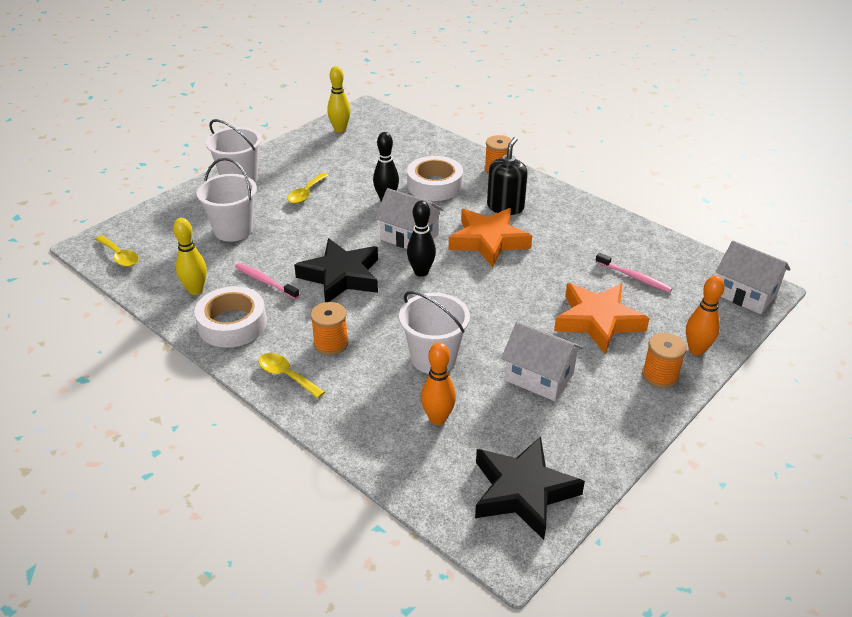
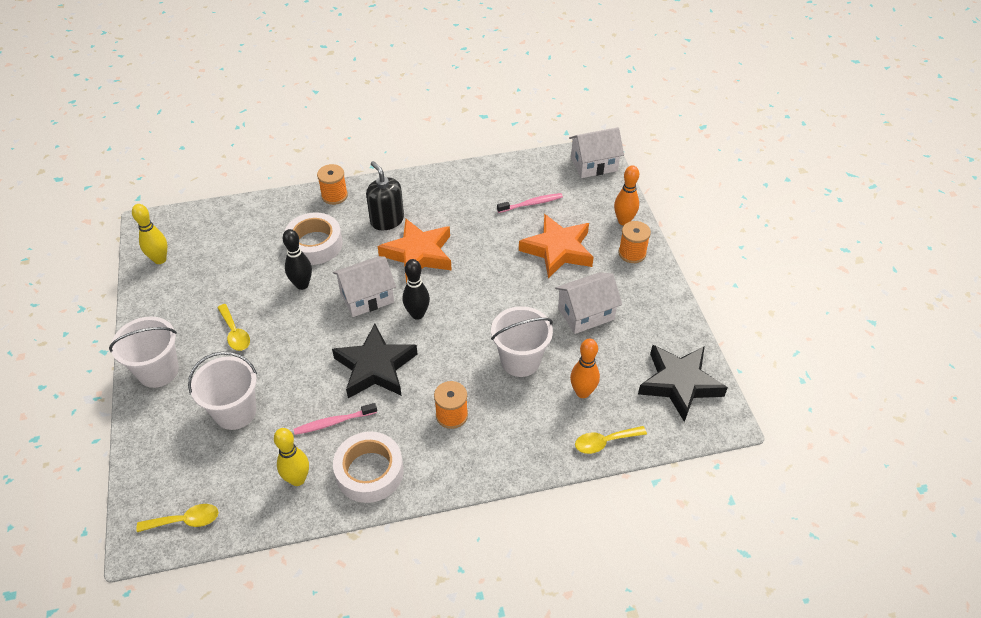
camera: 55 degrees left, 10 degrees up
yellow spoon [258,353,325,399] -> yellow spoon moved to [575,426,647,454]

